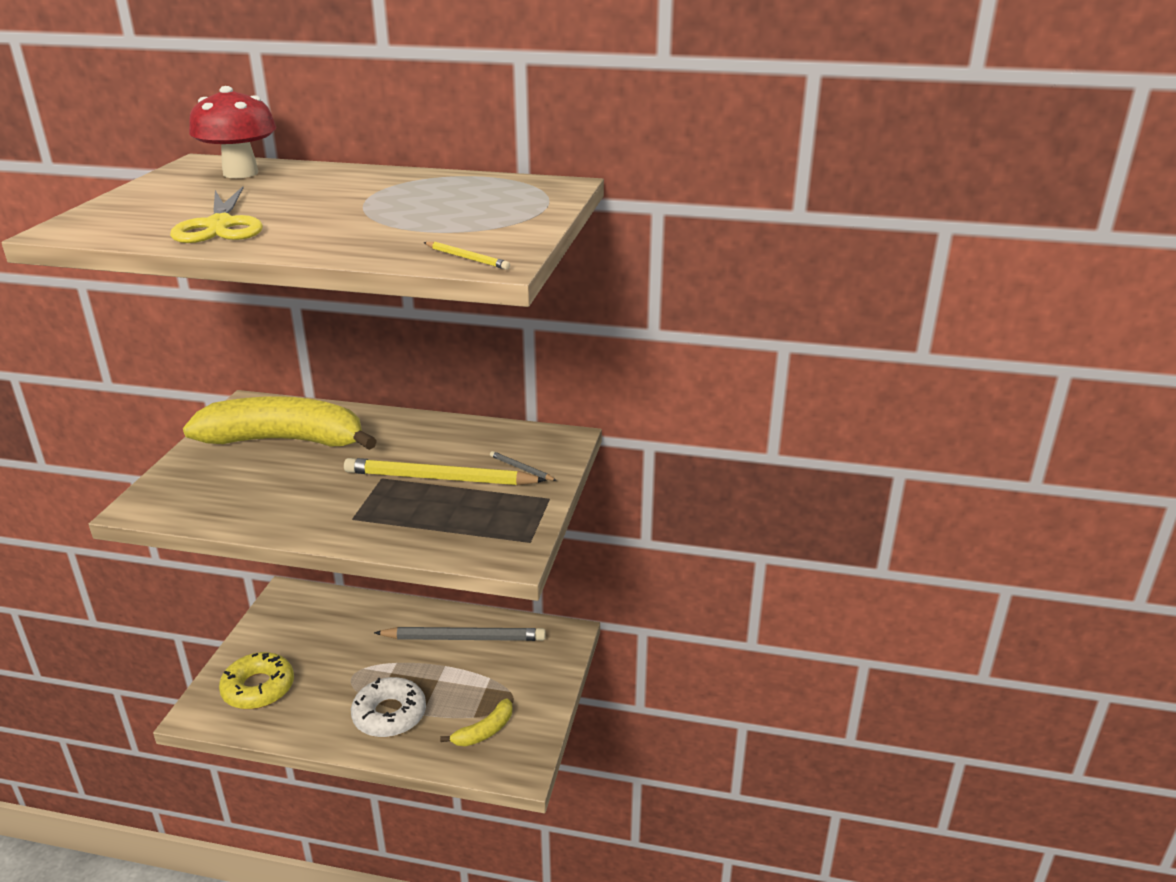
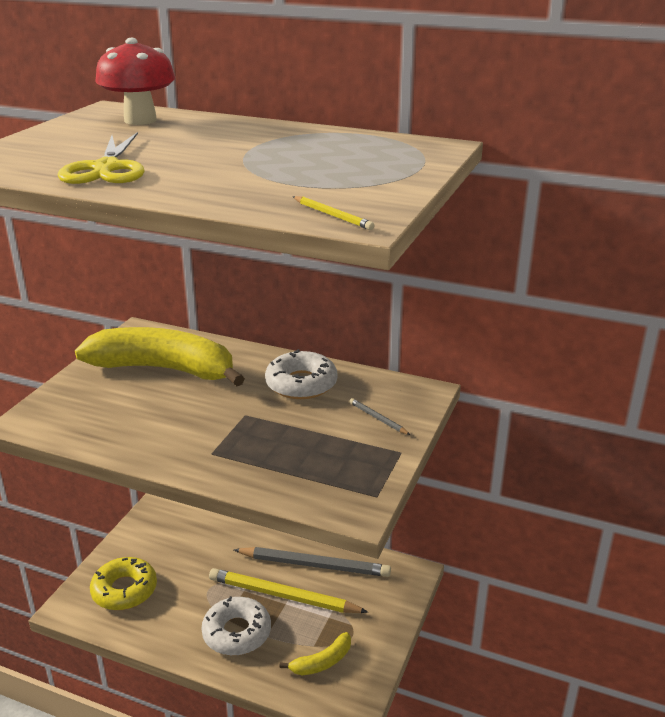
camera: 10 degrees right, 0 degrees up
yellow pencil [344,458,547,485] -> yellow pencil moved to [209,568,368,613]
none -> white donut [265,349,338,399]

